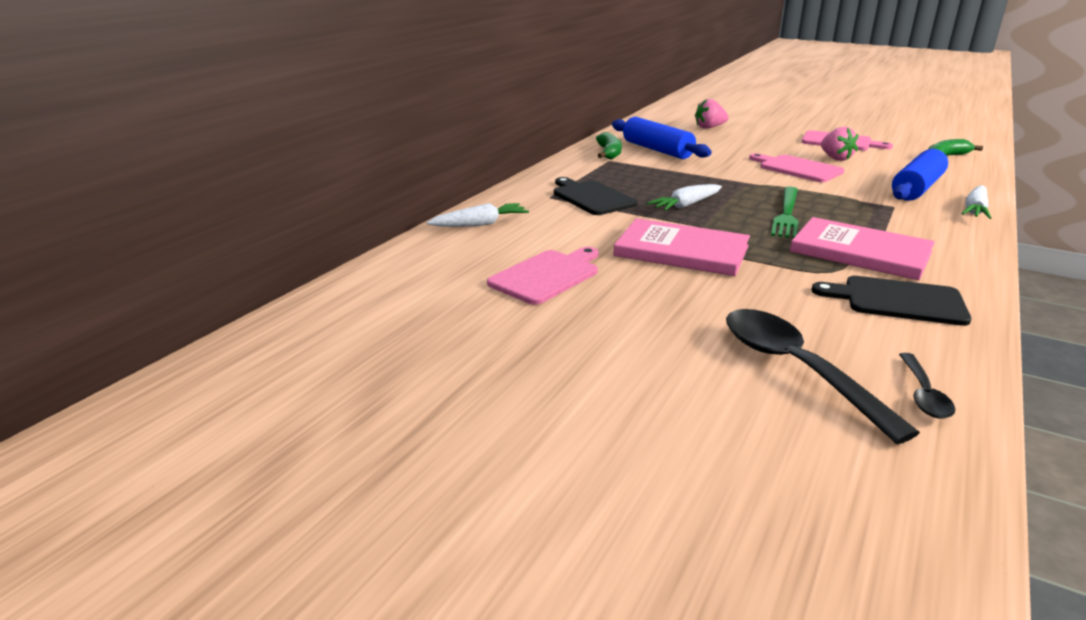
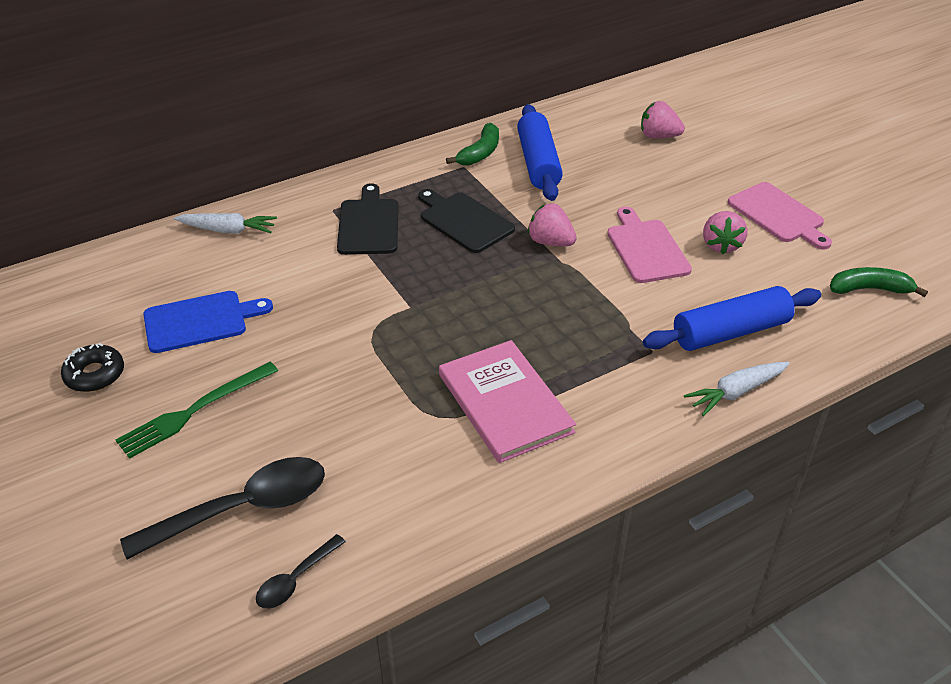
camera: 30 degrees right, 15 degrees up
pink cutting board [487,247,599,305] -> blue cutting board [143,291,273,353]
pink book [613,218,750,276] -> none
white carrot [647,184,722,211] -> none
black spoon [726,309,920,444] -> black spoon turned 60 degrees clockwise [120,457,325,559]
green fork [771,186,799,238] -> green fork moved to [116,362,278,459]
black cutting board [811,276,972,326] -> black cutting board moved to [418,189,515,253]
none -> black donut [61,343,124,392]
none -> pink strawberry [528,203,577,246]

